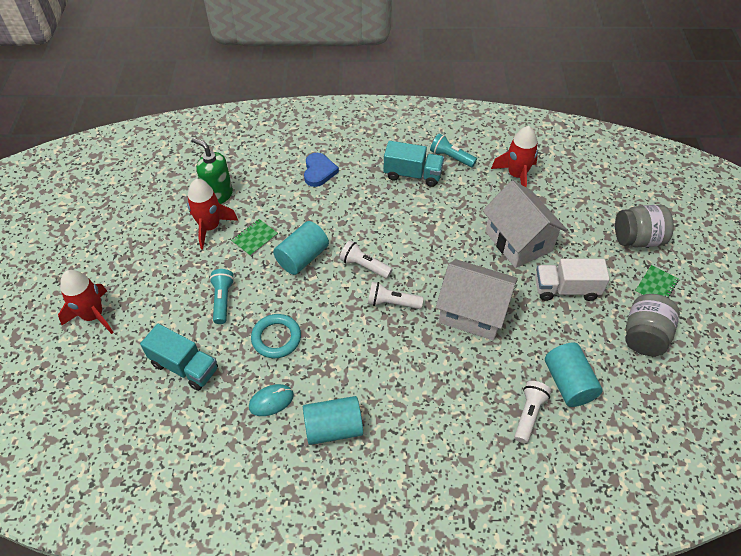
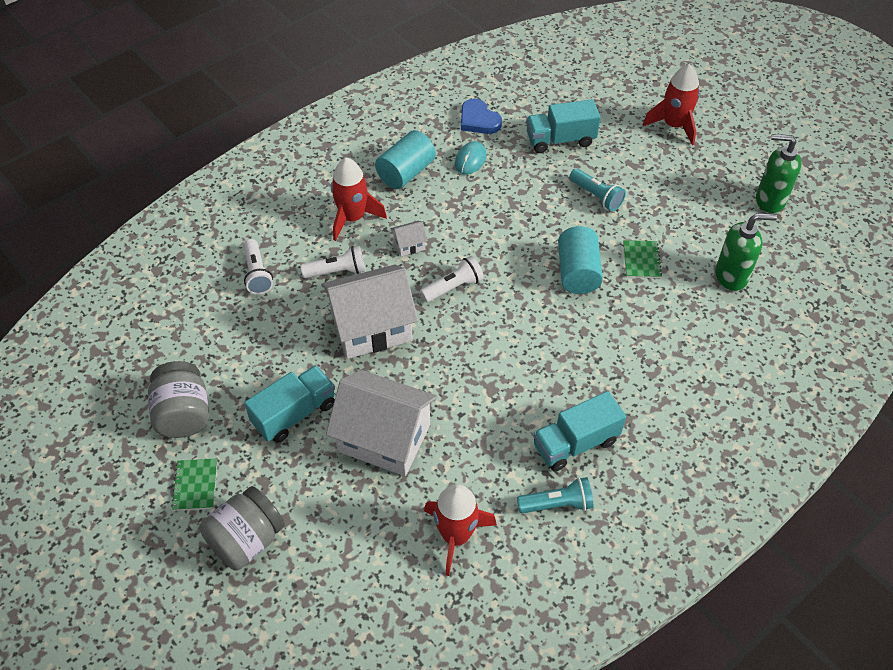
camera: 140 degrees right, 0 degrees up
red rocket [187,179,238,249] -> red rocket moved to [331,158,387,241]
turquoise ring [251,314,301,358] -> none
blue heart [304,153,339,187] -> blue heart moved to [461,98,502,134]
white flashlight [340,240,393,279] -> white flashlight moved to [301,246,365,278]
white truck [535,259,610,301] -> turquoise truck [244,365,335,443]
turquoise cylinder [545,343,603,407] -> none
none -> white house [391,221,428,256]
none -> green soap dispenser [756,134,802,213]

